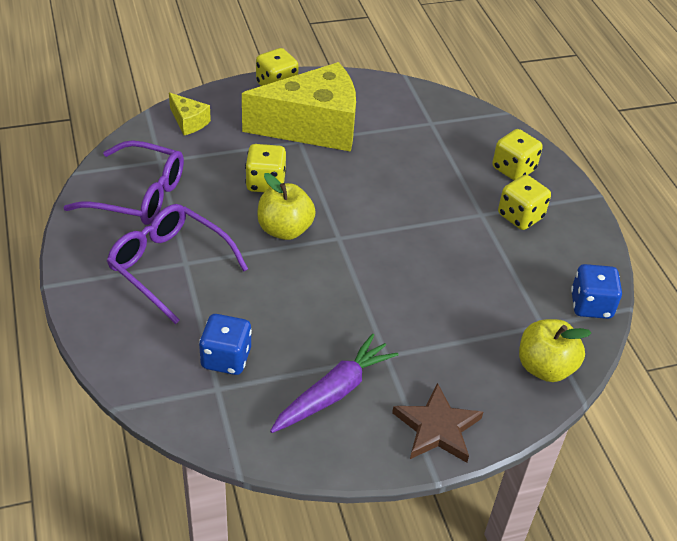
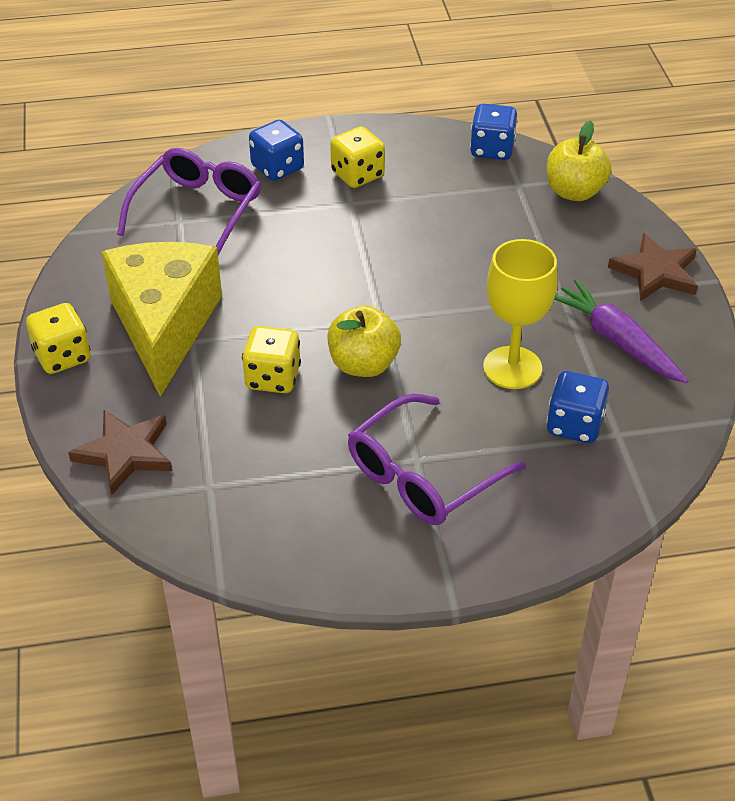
camera: 80 degrees left, 0 degrees up
purple glasses [63,140,184,225] -> purple glasses moved to [117,148,261,255]
yellow cheese [169,93,211,135] -> brown star [68,410,172,495]
yellow dice [492,129,543,180] -> blue dice [249,120,304,181]
none -> yellow goblet [483,239,558,389]

